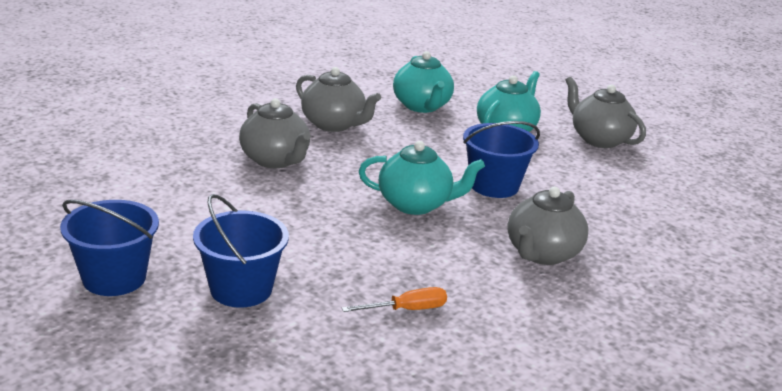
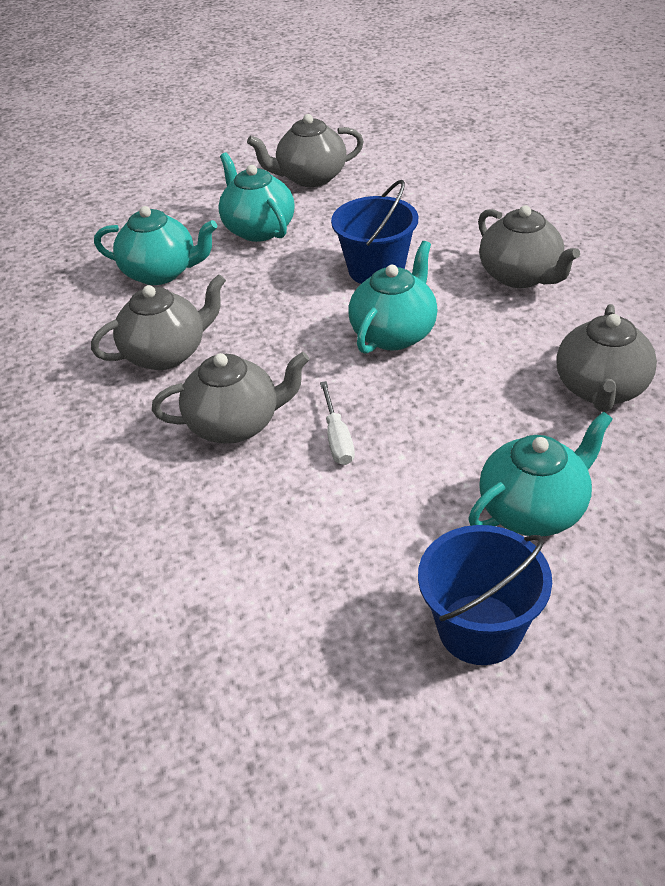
camera: 60 degrees left, 15 degrees up
blue bucket [193,194,289,308] -> turquoise teapot [468,412,613,536]
orange screwdriver [342,287,447,312] -> grey teapot [556,304,657,412]
none -> white screwdriver [320,381,355,465]

